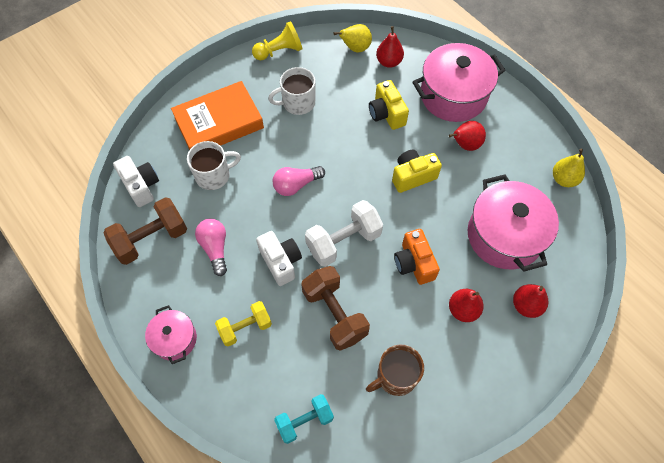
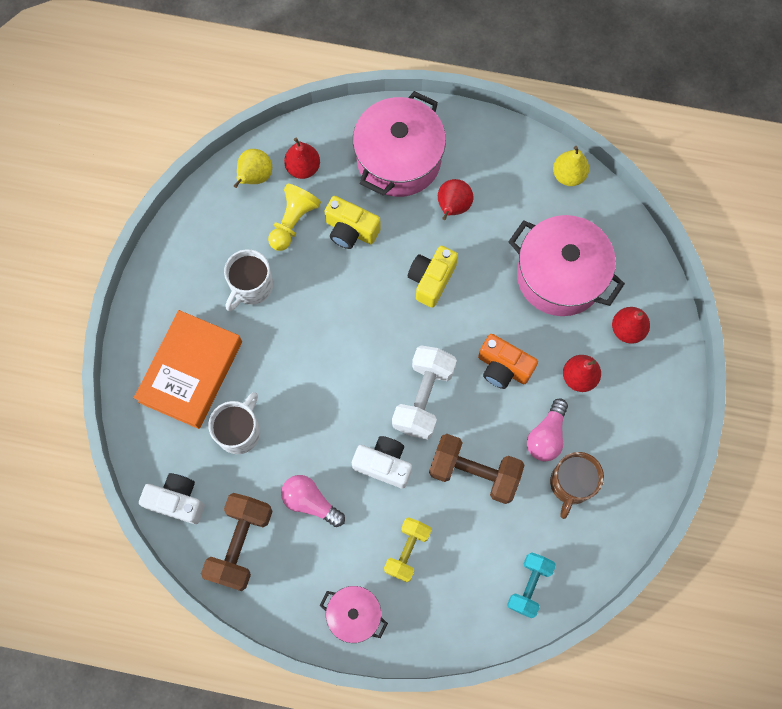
camera: 40 degrees left, 10 degrees up
yellow pawn [252,21,302,61] -> yellow pawn moved to [268,184,321,251]
pink light bulb [273,166,325,196] -> pink light bulb moved to [527,398,568,462]

